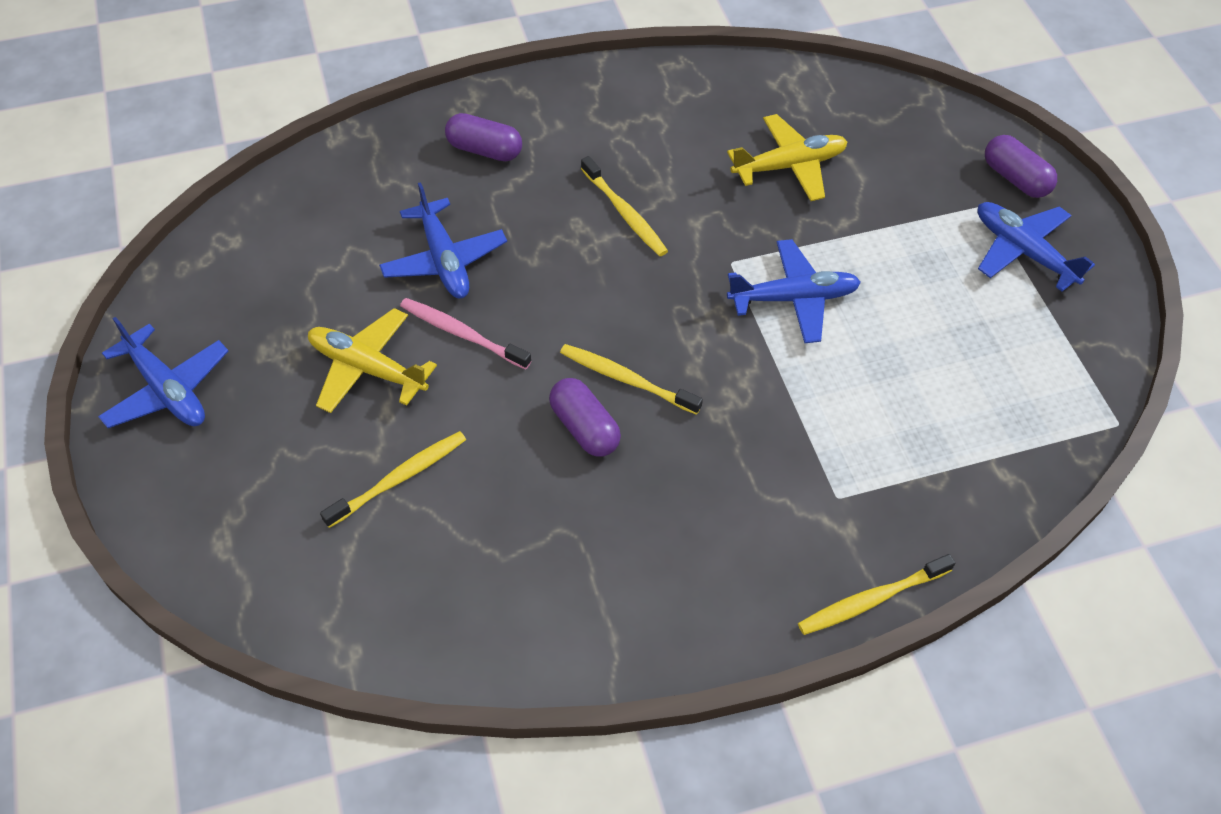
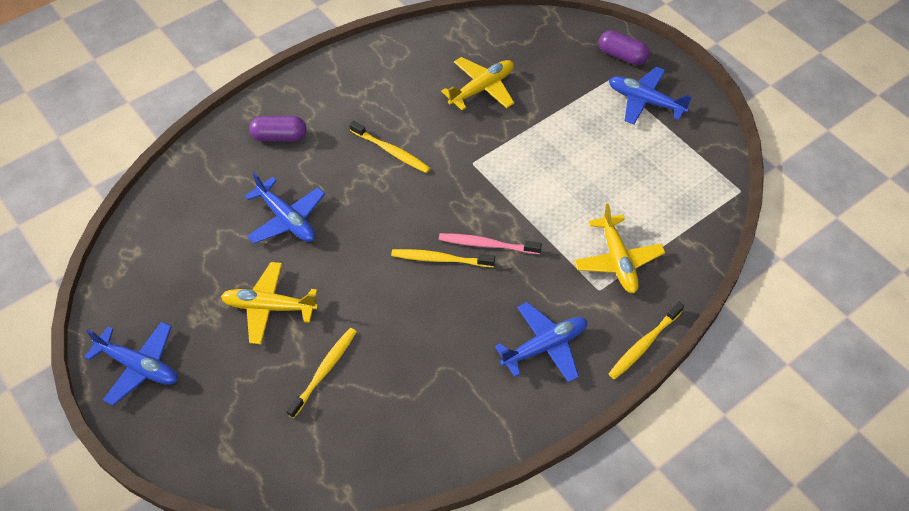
camera: 20 degrees left, 0 degrees up
pink toothbrush [400,298,531,370] -> pink toothbrush moved to [439,233,542,254]
purple capsule [549,378,621,457] -> none
blue plane [727,239,861,343] -> blue plane moved to [495,302,587,382]
none -> yellow plane [574,204,665,293]

